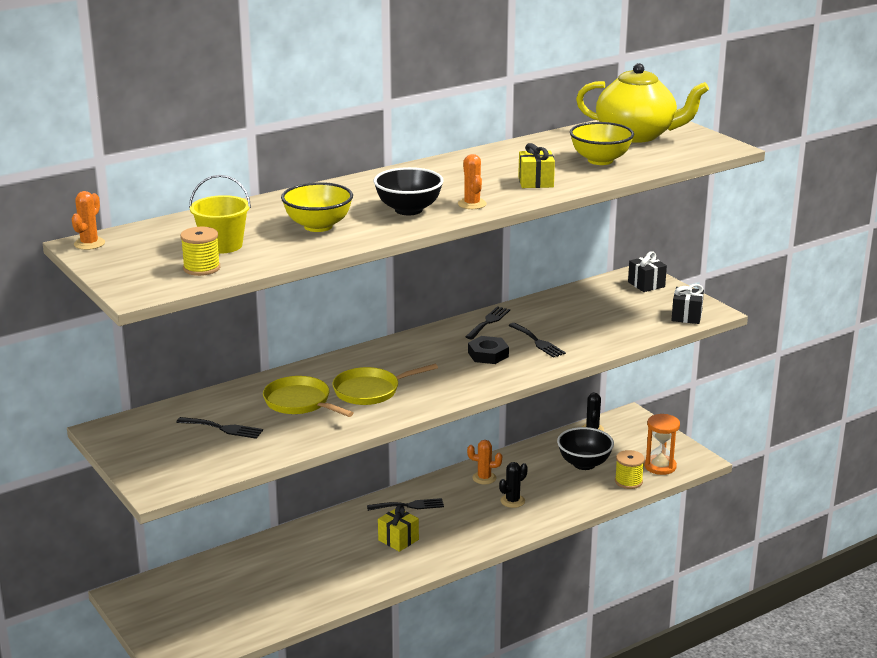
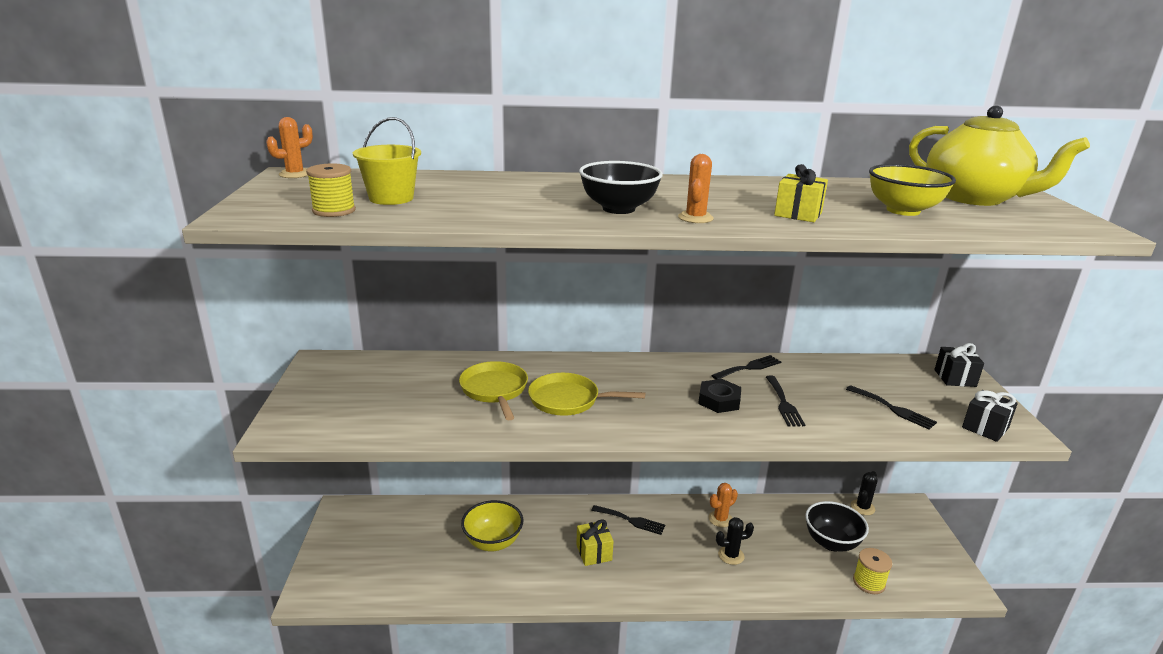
camera: 30 degrees right, 0 degrees up
black fork [176,417,263,439] -> black fork moved to [846,385,937,429]
yellow bowl [281,182,353,232] -> yellow bowl moved to [461,500,523,551]
orange cactus [467,440,502,484] -> orange cactus turned 75 degrees counterclockwise [709,483,738,527]
orange hourglass [644,414,680,475] -> none

